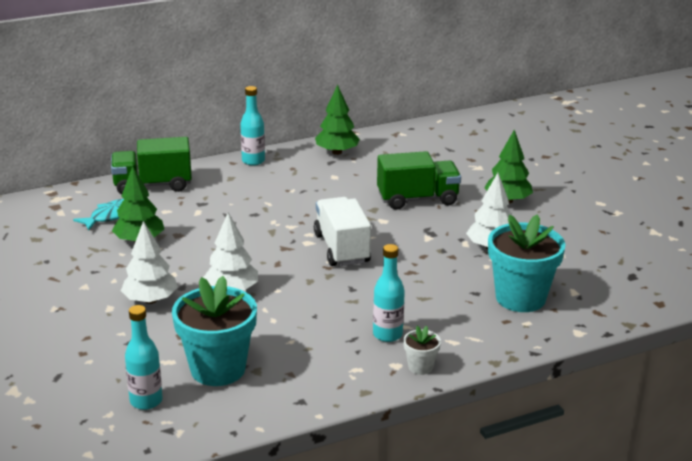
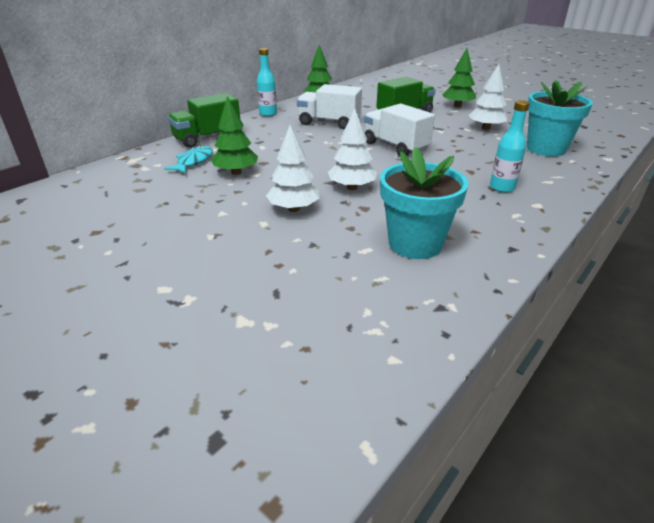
camera: 25 degrees left, 5 degrees up
turquoise bottle [125,305,163,410] -> none
white flower pot [403,326,441,375] -> none
none -> white truck [297,84,362,129]

